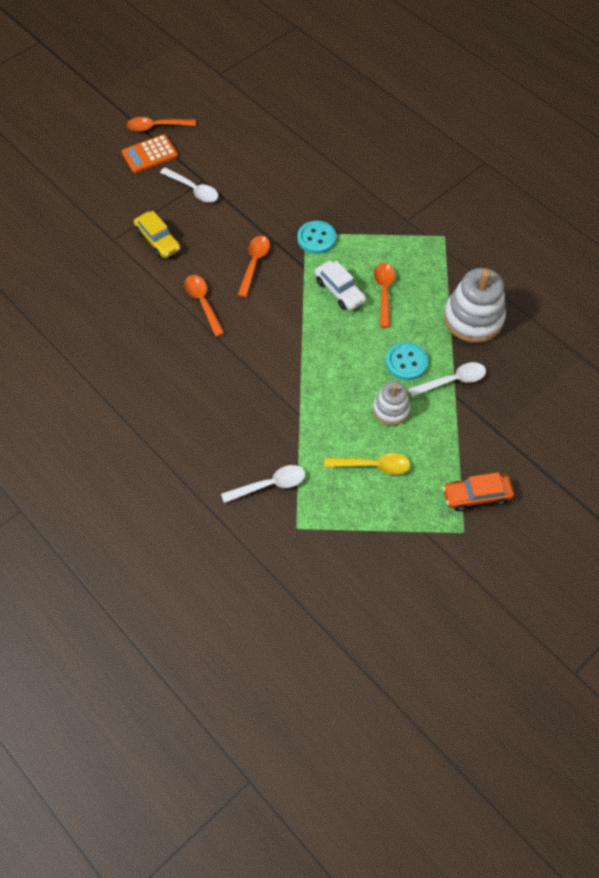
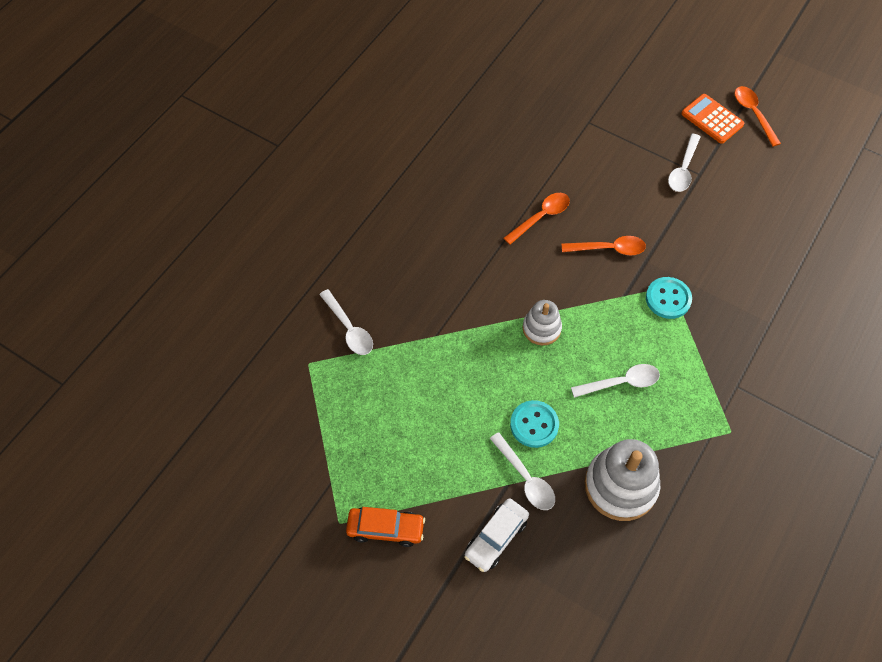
camera: 75 degrees right, 0 degrees up
yellow car [134,211,181,258] -> none
white car [315,261,366,311] -> white car moved to [464,498,529,572]
yellow spoon [324,453,410,475] -> none
white stacking toy [373,381,410,425] -> white stacking toy moved to [523,300,562,345]
orange spoon [374,263,395,328] -> white spoon [571,364,660,398]
orange car [443,472,514,511] -> orange car turned 120 degrees clockwise [346,507,425,547]

